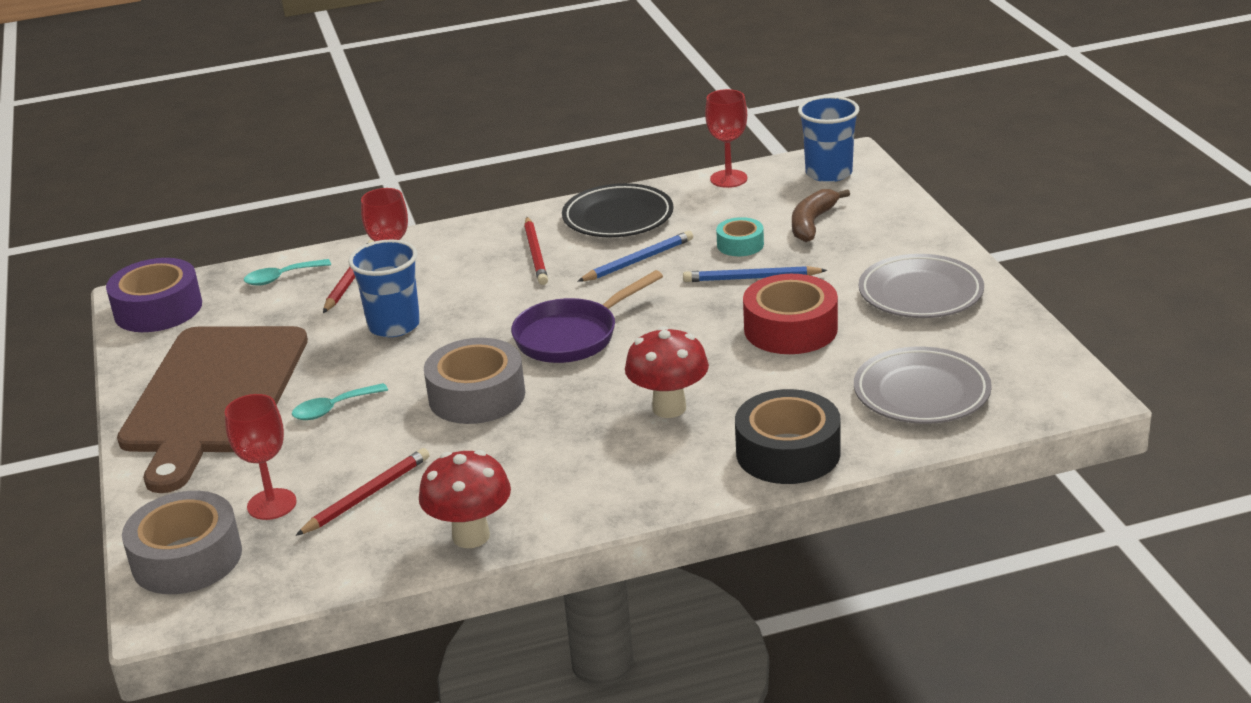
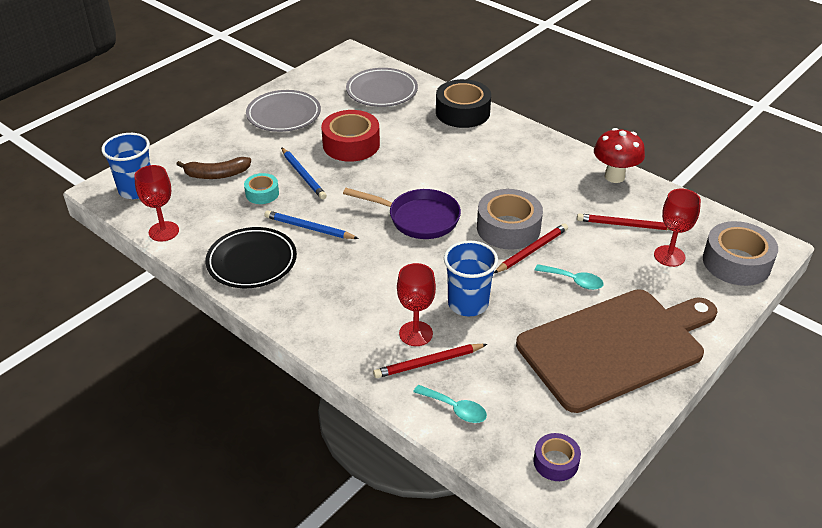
camera: 125 degrees left, 10 degrees up
purple tape [106,258,202,332] -> purple tape [533,433,581,481], size x0.55
red pencil [524,217,548,285] -> red pencil moved to [493,223,568,274]
red mushroom [625,326,709,418] -> none

